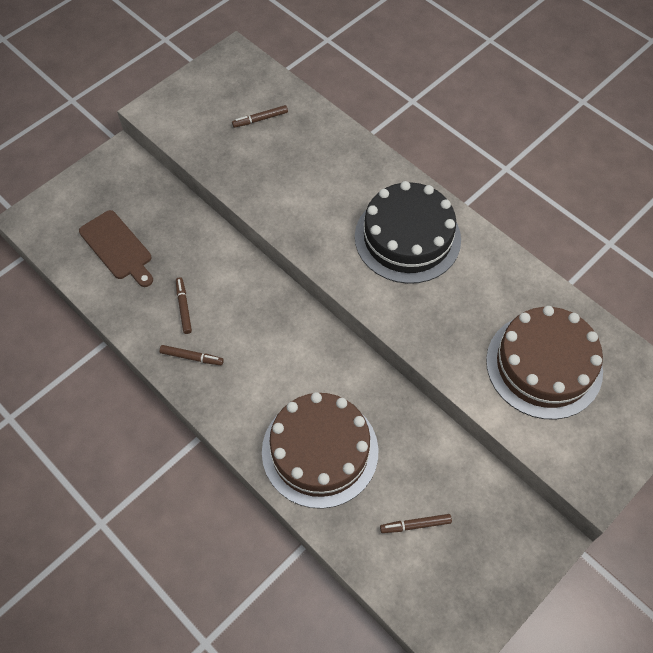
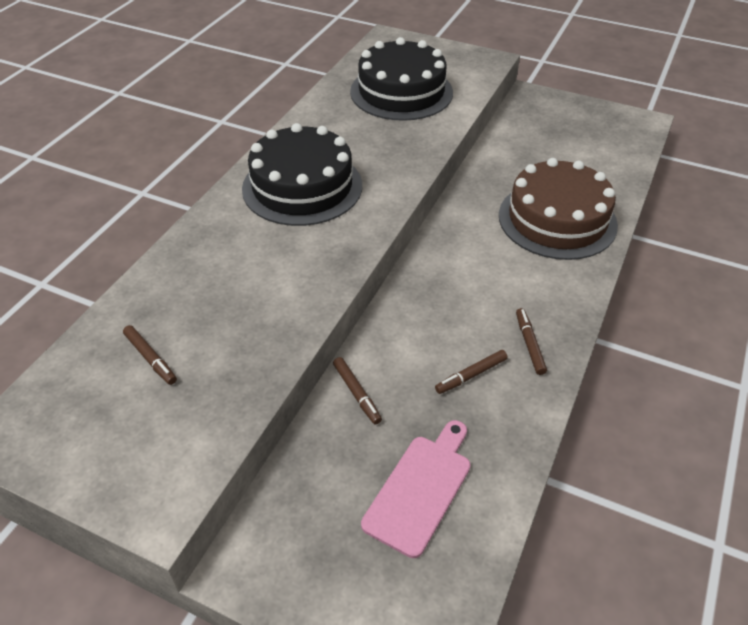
camera: 110 degrees left, 15 degrees down
brown cutting board [79,210,153,287] -> pink cutting board [361,420,471,558]
brown marker [380,514,452,533] -> brown marker moved to [333,357,382,424]
brown cake [486,306,603,420] -> black cake [350,37,453,121]

